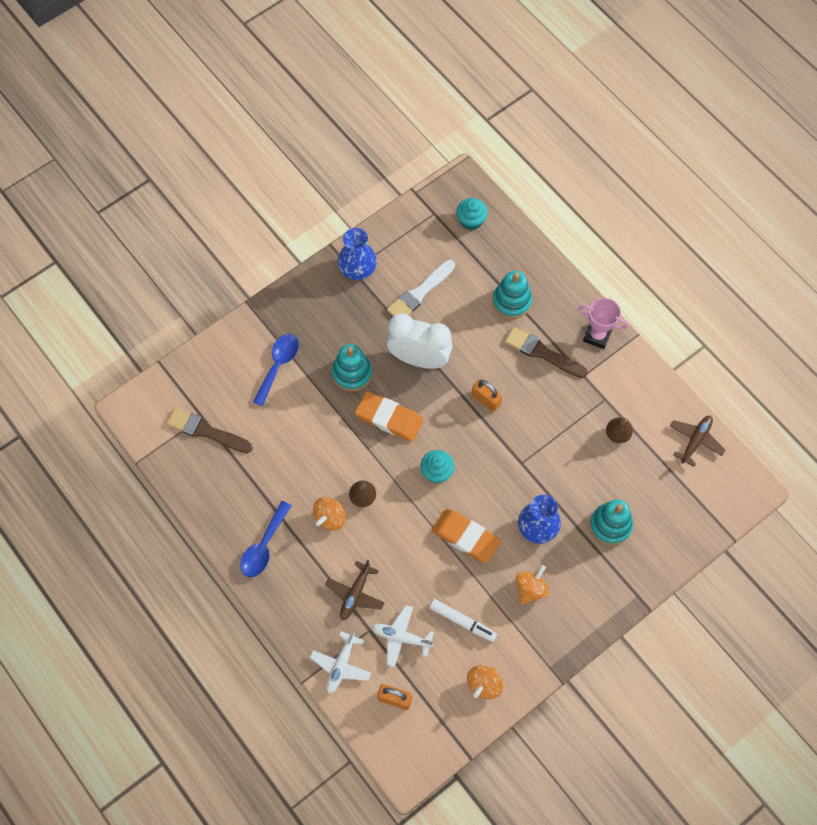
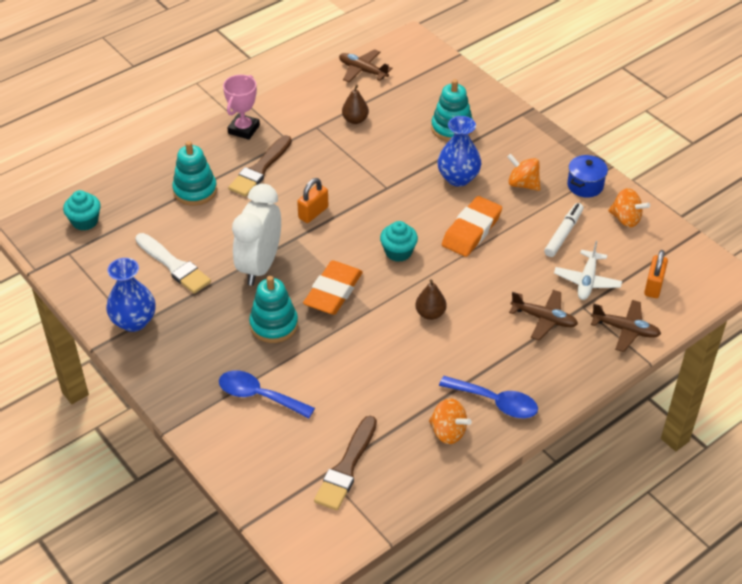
camera: 90 degrees left, 20 degrees down
white plane [310,630,371,693] -> brown plane [591,300,661,352]
orange spinning top [313,497,346,530] -> orange spinning top moved to [429,398,472,444]
none -> blue pot [567,155,608,198]

